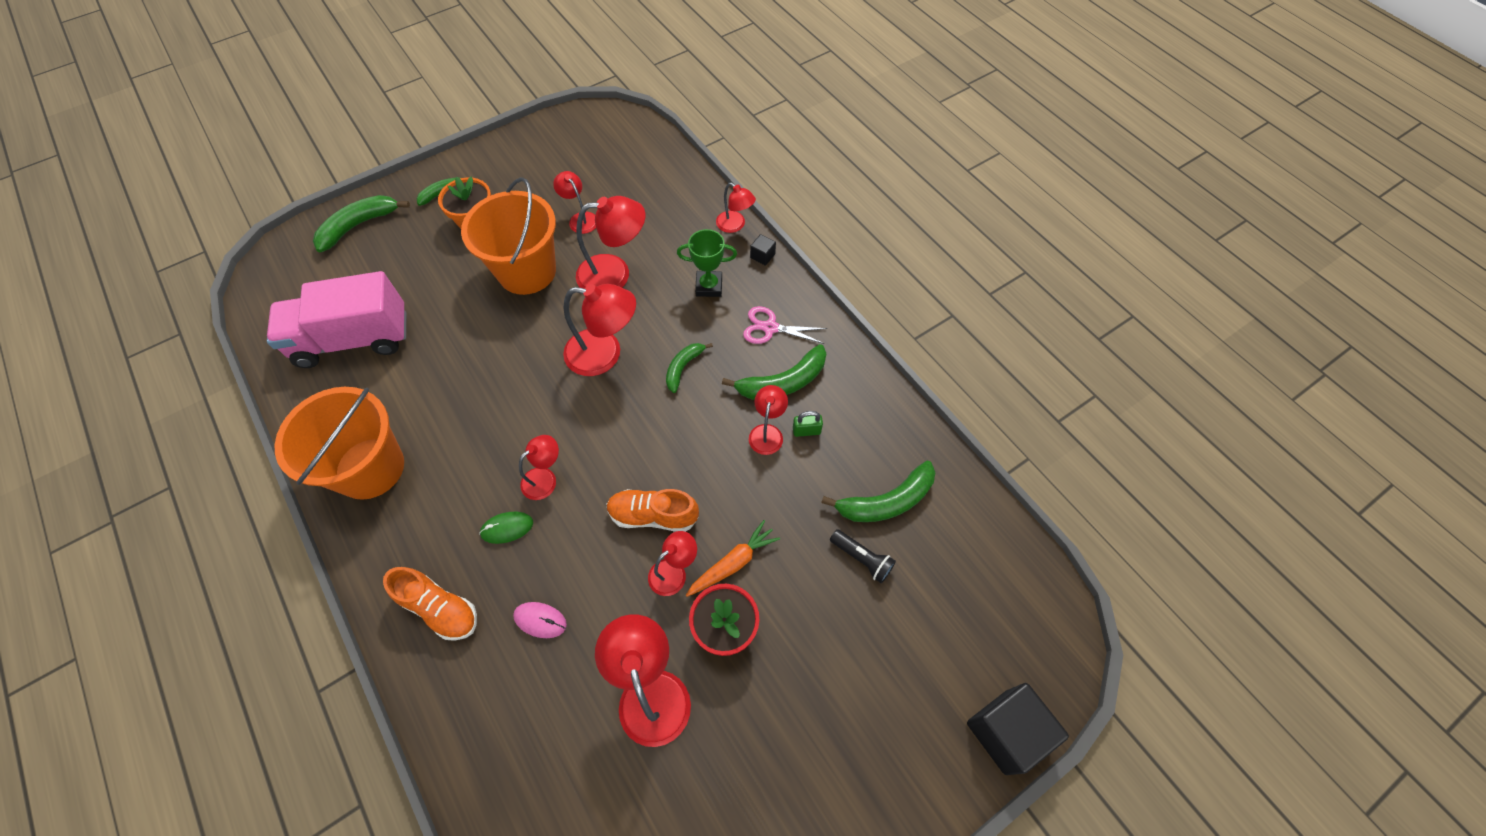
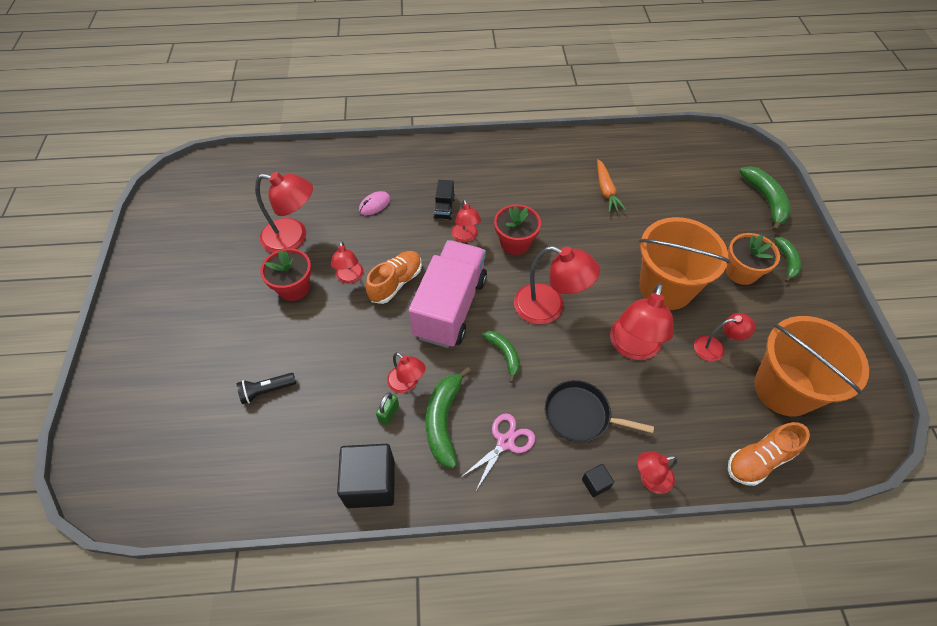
camera: 120 degrees right, 5 degrees down
pink truck [267,271,406,368] -> pink truck moved to [408,240,487,348]
orange bucket [275,387,404,500] -> orange bucket moved to [754,316,869,416]
orange shoe [383,567,477,641] -> orange shoe moved to [728,422,810,486]
green mouse [479,512,533,544] -> black truck [433,180,455,220]
red lamp [563,284,636,376] -> red lamp turned 105 degrees counterclockwise [514,246,600,324]
green trophy [677,229,737,297] -> black pan [544,380,654,442]
orange carrot [686,520,780,597] -> orange carrot moved to [597,159,626,213]
green banana [821,461,935,522] -> none
black cube [967,683,1069,775] -> black cube moved to [337,444,395,508]
none -> red flower pot [494,204,541,255]

